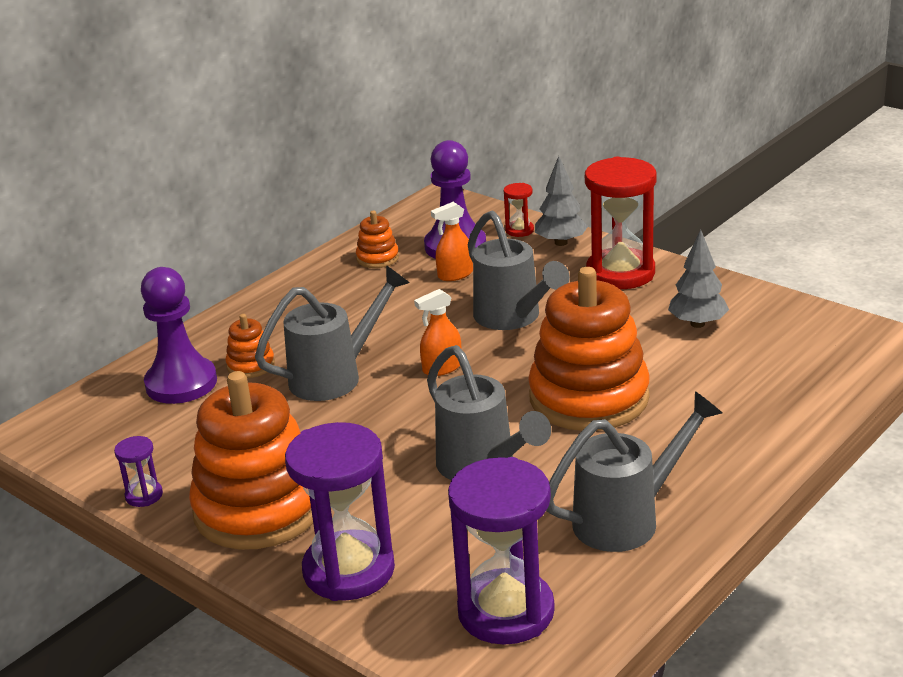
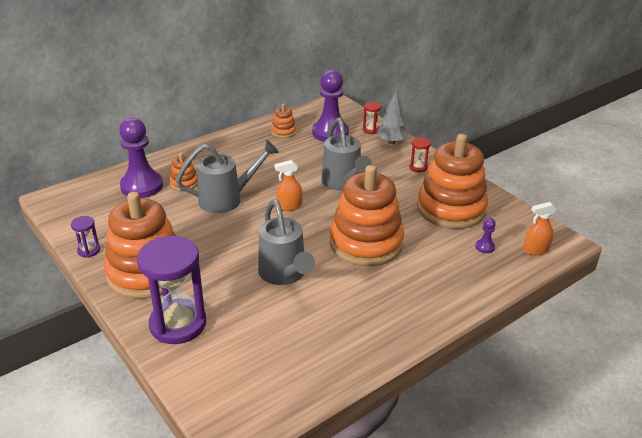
camera: 10 degrees right, 5 degrees up
orange spray bottle [431,202,473,281] -> orange spray bottle moved to [523,202,556,255]
purple hourglass [448,457,555,645] -> none
grey watering can [546,391,722,552] -> none
red hourglass [585,157,656,289] -> red hourglass [409,137,431,173], size x0.44
grey tree [668,229,729,328] -> orange stacking toy [417,134,488,229]
none -> purple pawn [475,218,496,253]

